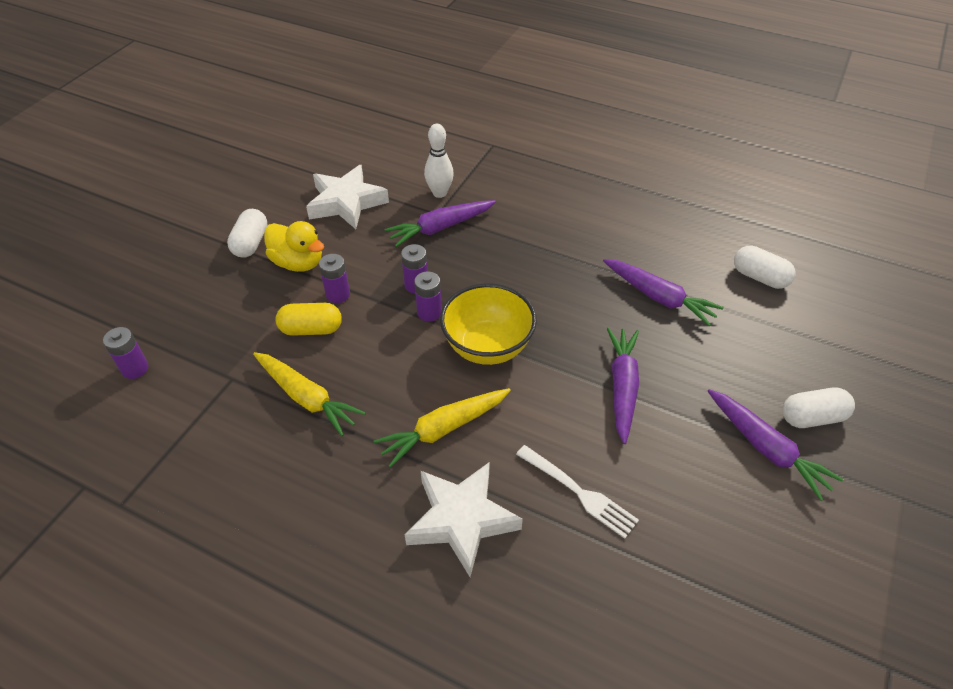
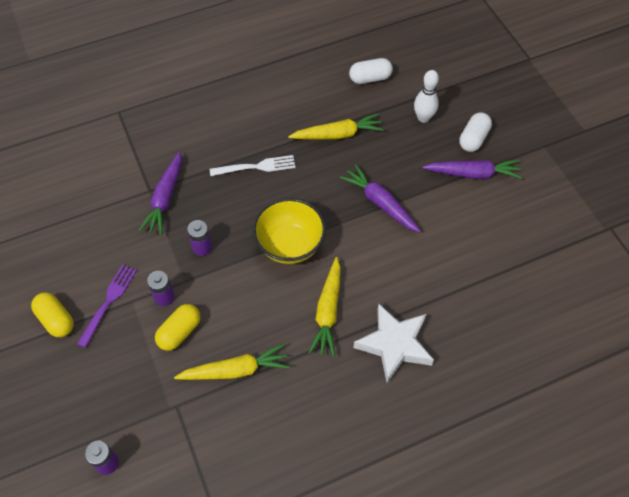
camera: 50 degrees left, 10 degrees up
white capsule [227,209,267,257] -> yellow capsule [31,292,74,337]
yellow duck [264,221,324,272] -> purple fork [77,264,137,348]
white star [306,165,389,229] -> none
purple battery [414,271,442,322] -> none
white bowling pin [424,124,454,198] -> white bowling pin moved to [414,70,439,123]
white fork [516,445,639,539] -> white fork moved to [210,155,296,176]
purple carrot [603,259,724,326] -> yellow carrot [288,113,384,139]

